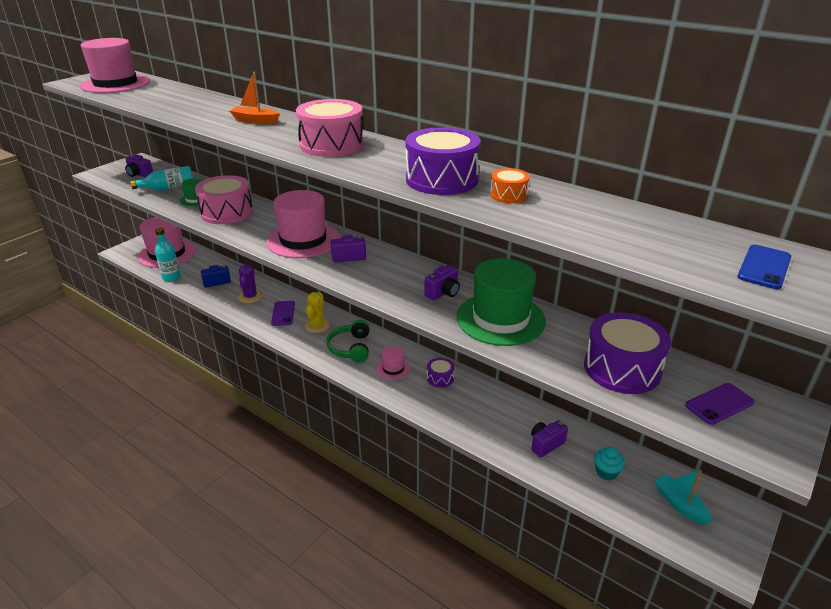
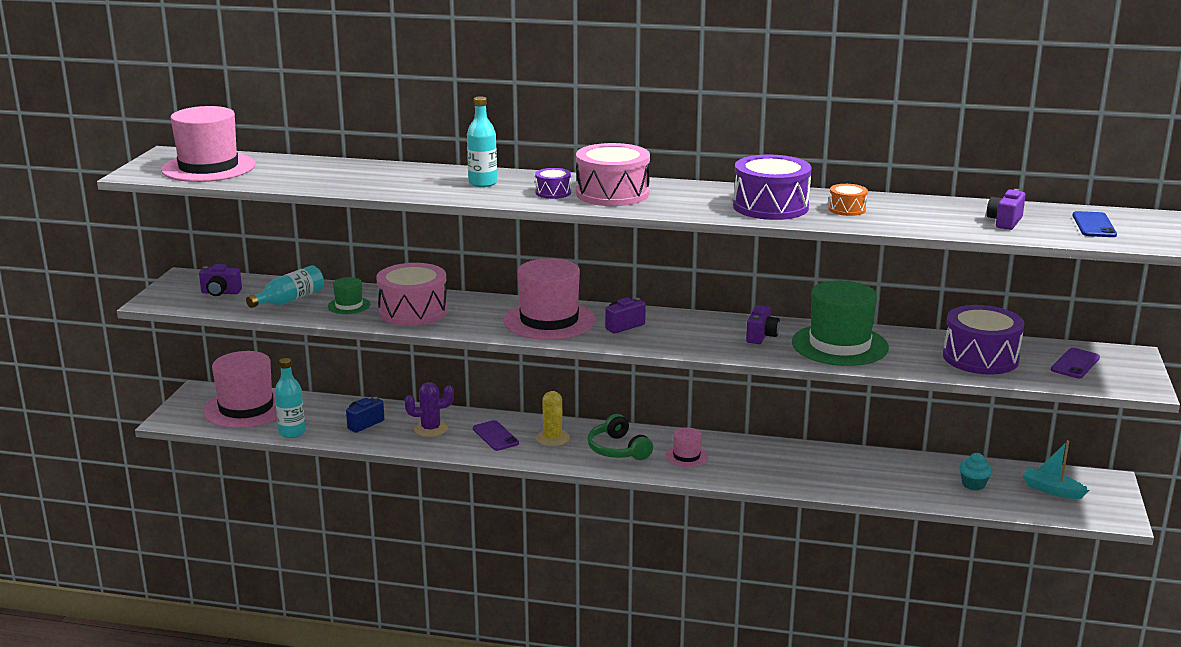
camera: 25 degrees left, 10 degrees down
orange boat [230,72,280,124] -> turquoise bottle [467,96,497,187]
purple cactus [238,265,263,303] -> purple cactus turned 75 degrees counterclockwise [404,382,454,437]
purple drum [427,358,455,387] -> purple drum moved to [535,168,571,199]
purple camera [531,420,568,458] -> purple camera moved to [987,189,1026,230]

